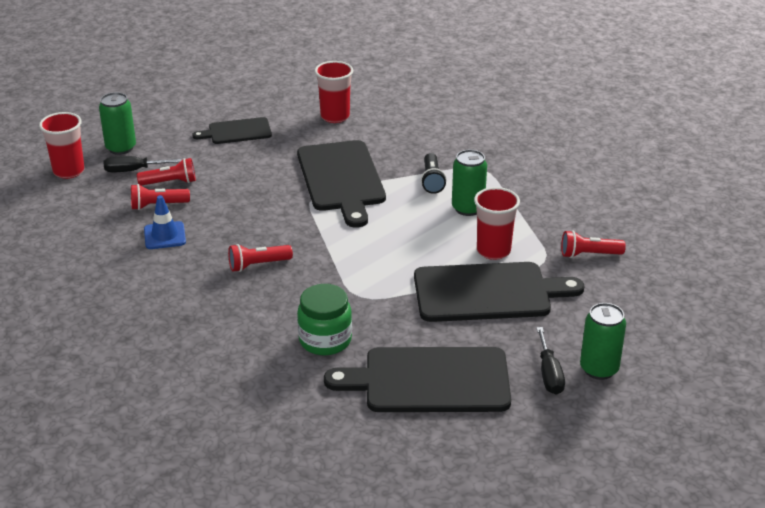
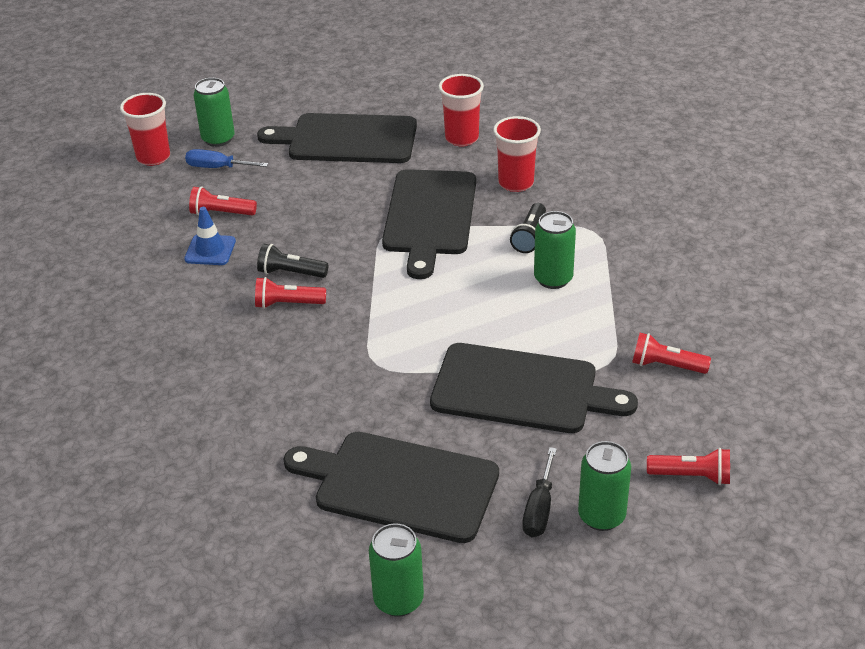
camera: 20 degrees right, 5 degrees up
black screwdriver [104,156,182,172] -> blue screwdriver [185,149,268,168]
red flashlight [137,158,196,186] -> red flashlight moved to [647,448,730,485]
black cutting board [192,117,272,144] -> black cutting board [257,113,417,163], size x1.81
green jar [297,284,352,355] -> none
red cup [474,187,520,260] -> red cup moved to [493,116,541,192]
none -> black flashlight [257,244,328,278]
none -> green can [369,524,424,617]

